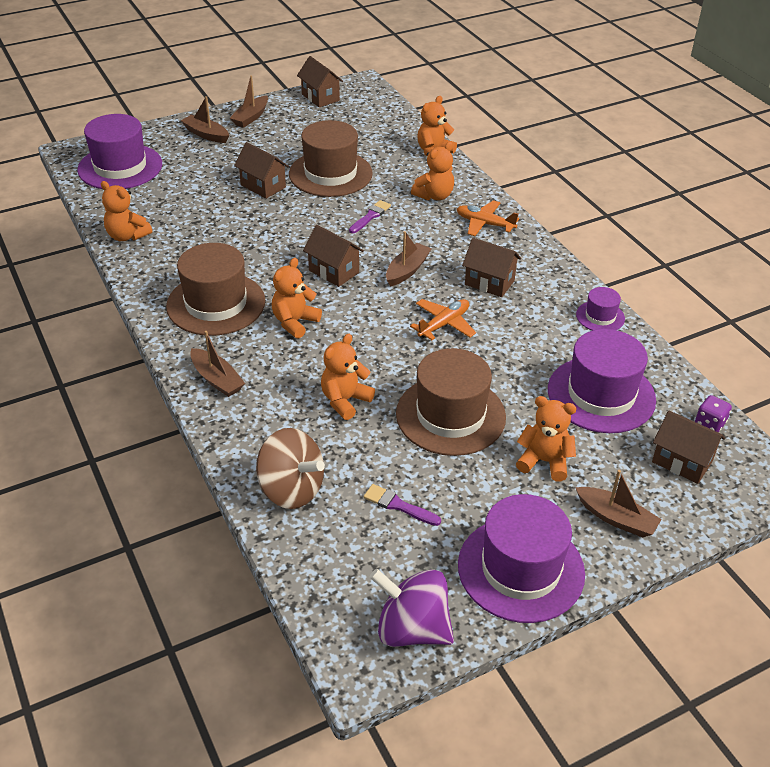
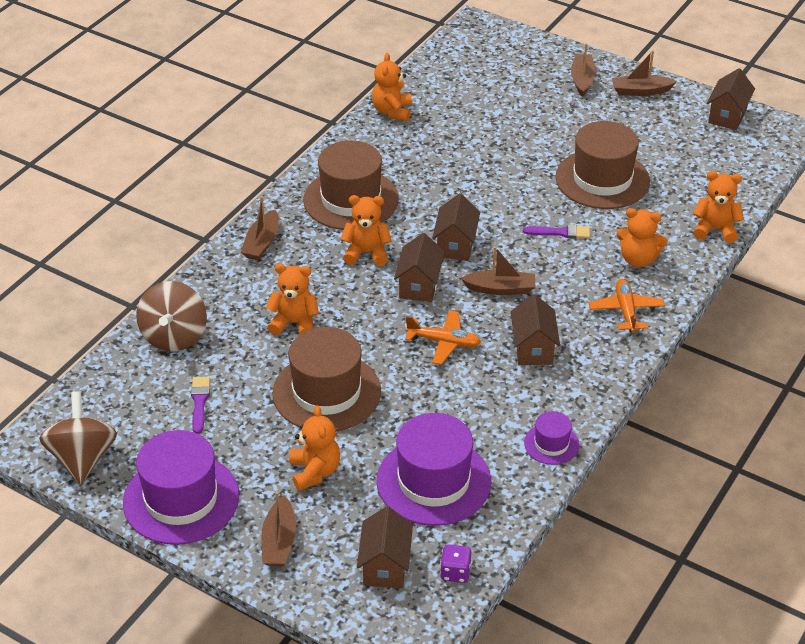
camera: 60 degrees right, 0 degrees up
purple hat [77,114,162,189] -> none
brown house [234,142,289,199] -> brown house moved to [394,233,445,302]
purple spinning top [370,569,454,647] -> brown spinning top [39,391,117,485]

